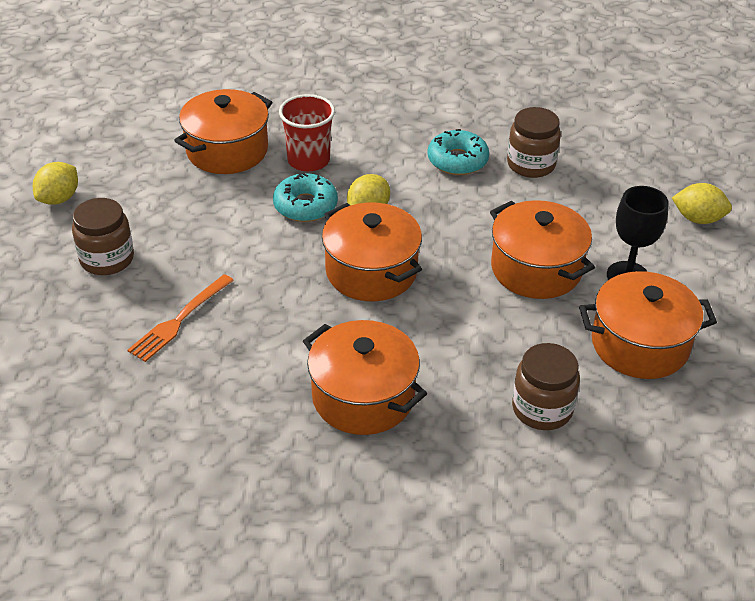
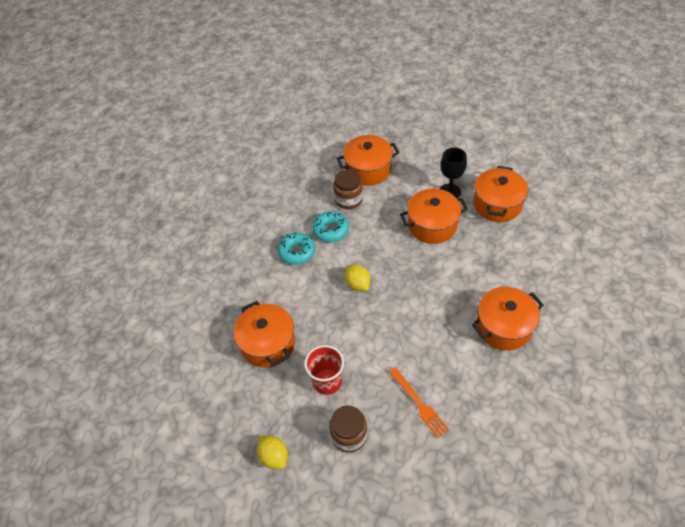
camera: 65 degrees left, 10 degrees up
turquoise donut [273,172,338,222] -> turquoise donut moved to [278,233,315,265]
red cup [279,94,335,171] -> red cup moved to [304,345,344,395]
orange pot [322,202,422,301] -> orange pot moved to [337,135,399,186]
brown jar [512,343,580,430] -> none
yellow lemon [672,183,732,224] -> none

